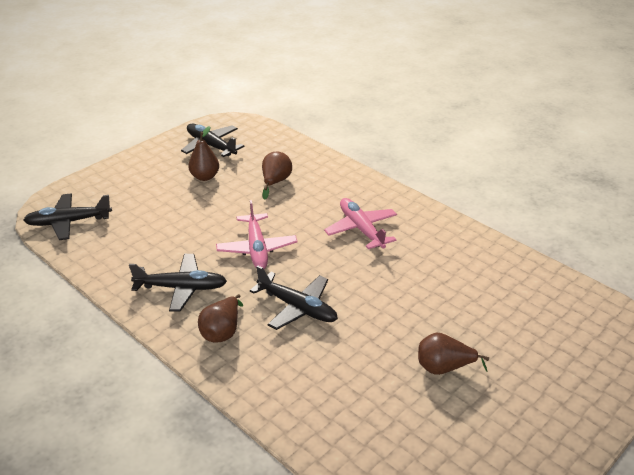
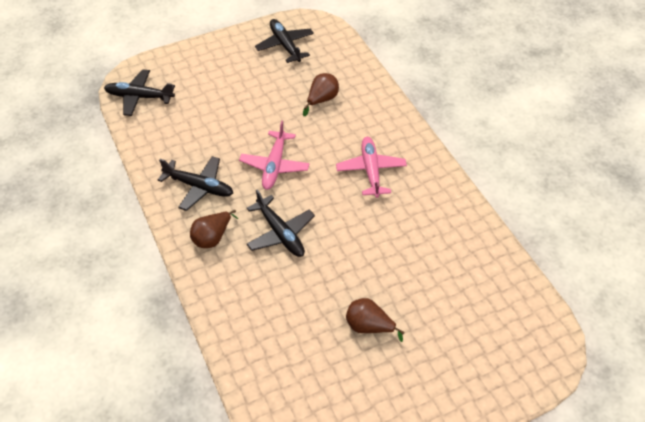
camera: 20 degrees right, 15 degrees up
brown pear [188,126,219,181] -> none

